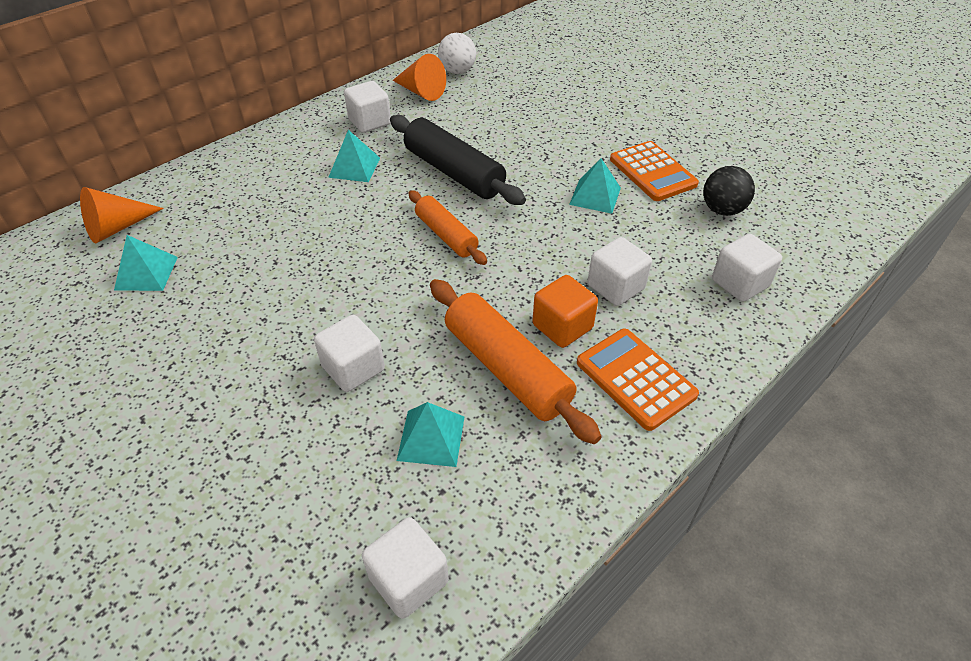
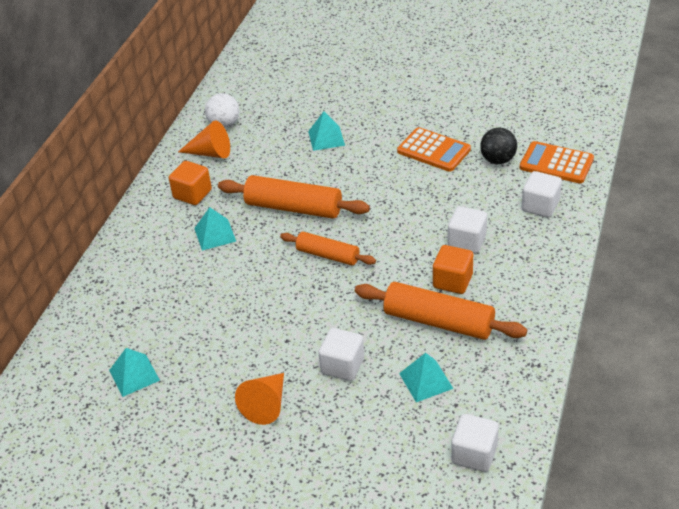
camera: 25 degrees left, 5 degrees down
orange cone [80,187,164,243] -> orange cone moved to [235,373,284,425]
white cube [344,81,391,133] -> orange cube [169,161,212,205]
black rolling pin [390,115,526,205] -> orange rolling pin [218,175,370,219]
turquoise pyramid [569,158,621,214] -> turquoise pyramid moved to [308,112,345,151]
orange calculator [577,329,699,431] -> orange calculator moved to [520,141,594,183]

